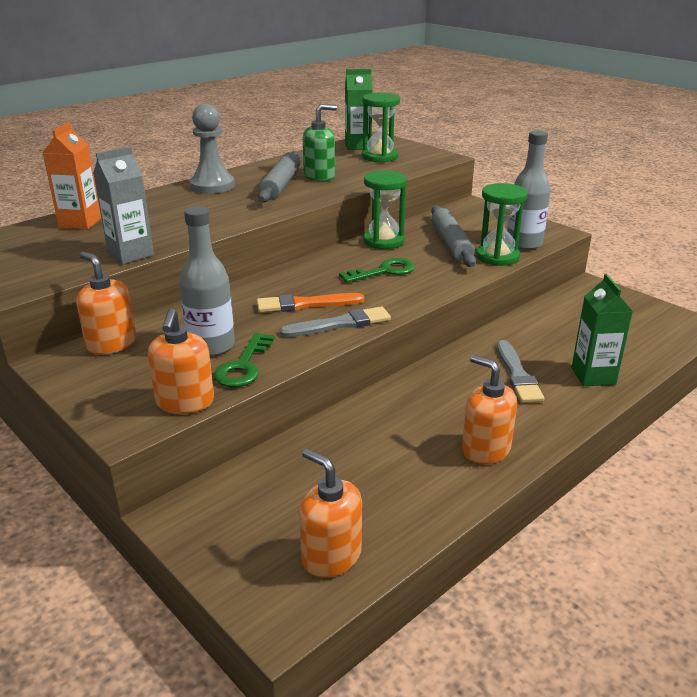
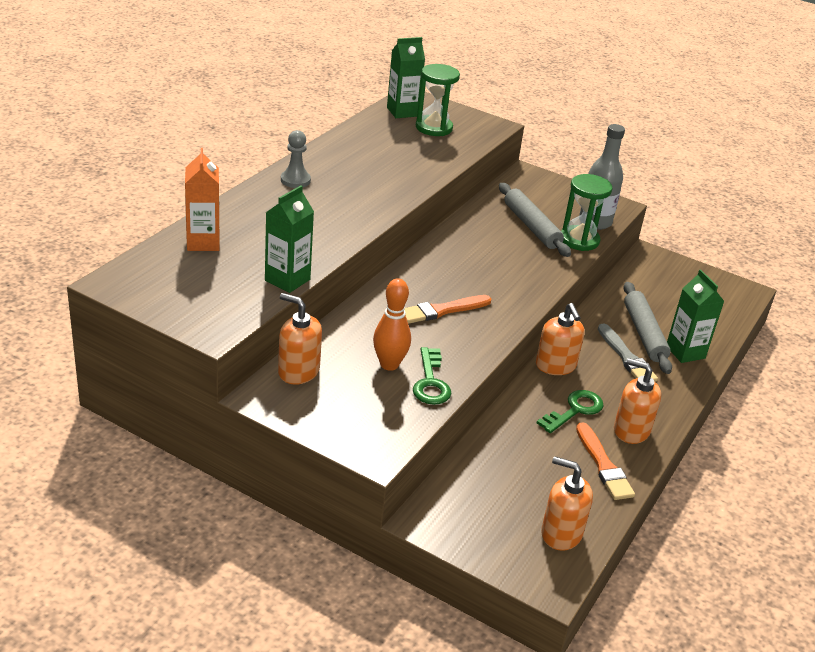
camera: 20 degrees left, 5 degrees up
grey carton [93,146,154,264] -> green carton [265,185,314,293]
orange soap dispenser [148,308,214,414] -> orange soap dispenser moved to [536,303,584,375]
grey bottle [179,206,235,356] -> orange bowling pin [373,278,411,371]
grey pawn [190,104,235,194] -> grey pawn [281,130,311,188], size x0.66
grey rolling pin [258,151,300,202] -> grey rolling pin moved to [623,282,672,374]
grey brush [280,306,391,337] -> none
green soap dispenser [303,104,337,181] -> none
green key [339,258,415,283] -> green key moved to [537,390,604,433]
green hourglass [363,170,407,249] -> none
none -> orange brush [576,422,635,500]

